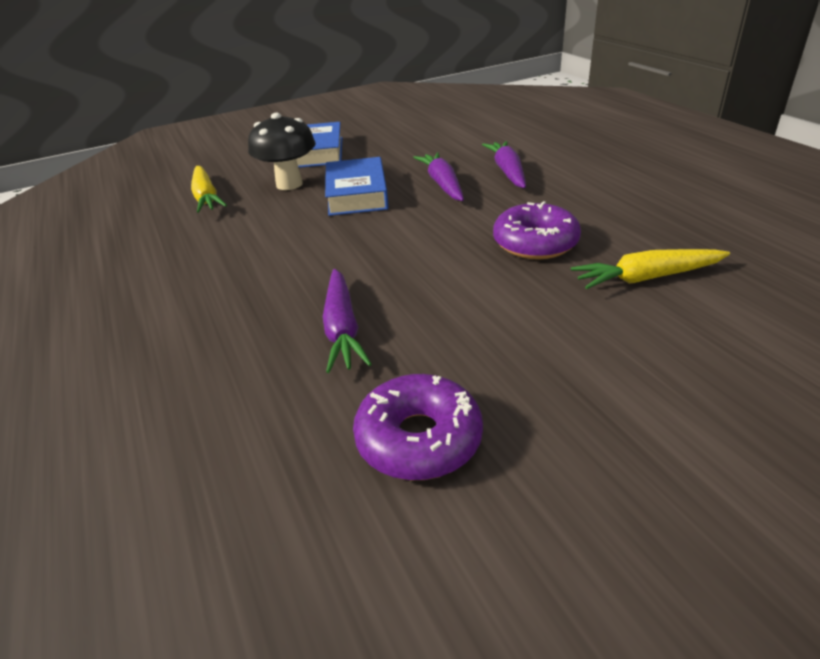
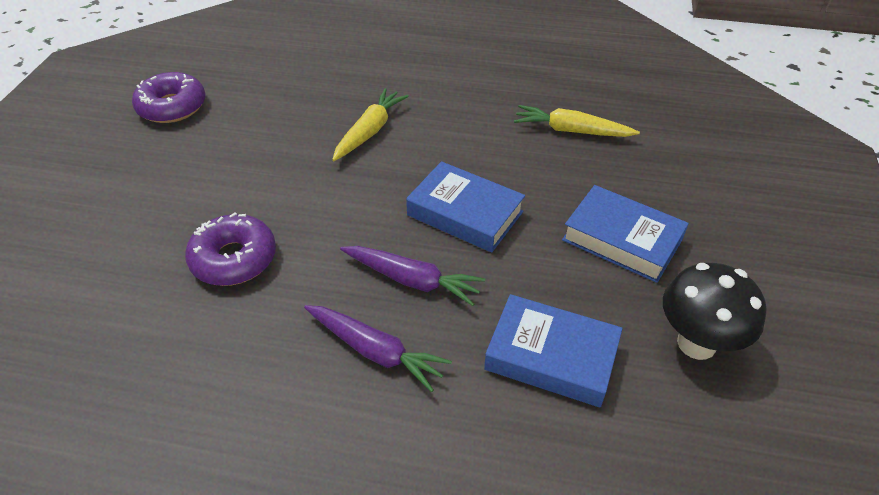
camera: 125 degrees right, 10 degrees up
black mushroom [248,113,316,190] -> black mushroom moved to [663,263,766,360]
purple carrot [323,269,372,373] -> none
yellow carrot [571,249,730,289] -> yellow carrot moved to [332,88,409,161]
none -> blue book [484,294,623,407]

